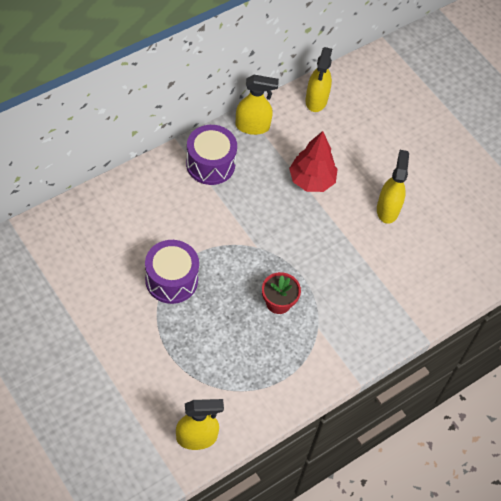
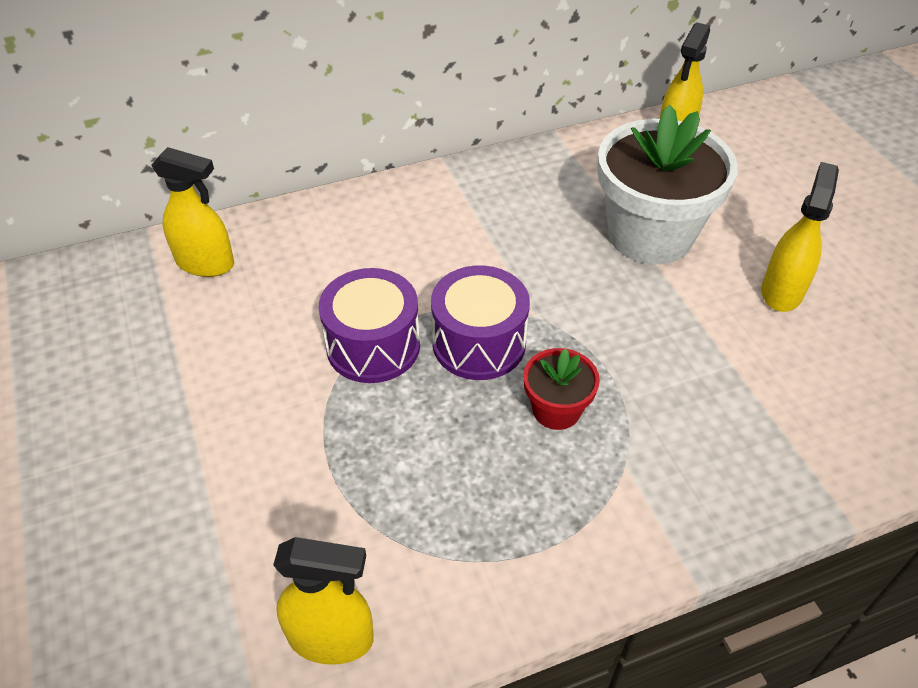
camera: 20 degrees right, 10 degrees down
purple drum [186,125,237,185] -> purple drum moved to [431,266,530,380]
yellow spray bottle [235,75,279,135] -> yellow spray bottle moved to [151,147,234,277]
red tree [289,131,338,192] -> white flower pot [597,105,738,264]

